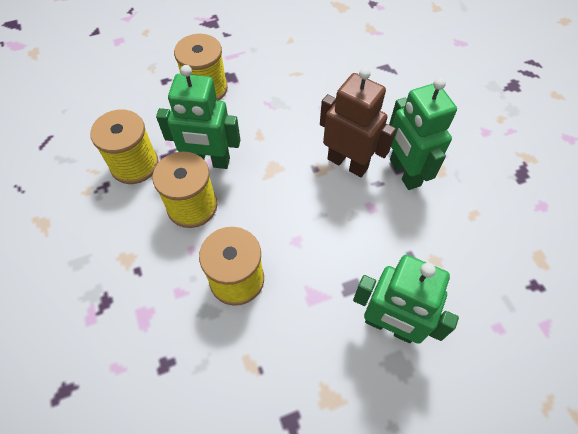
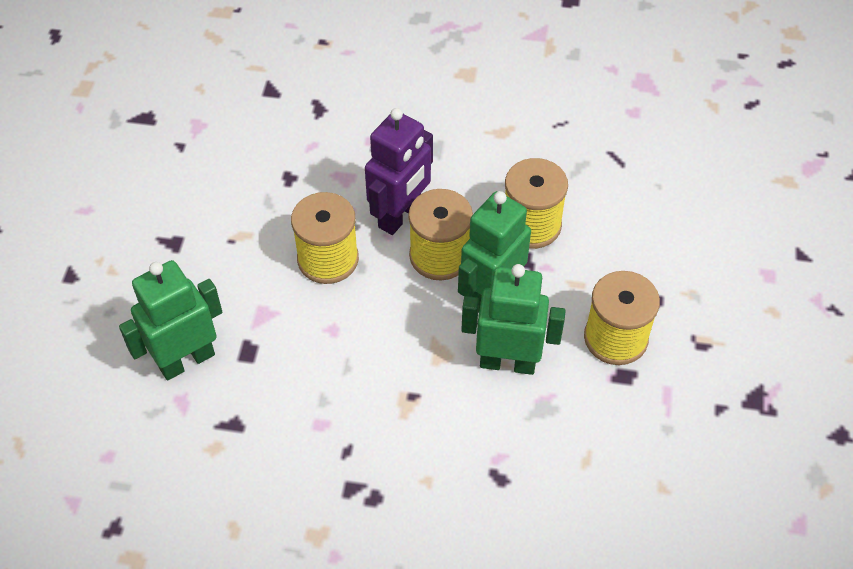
camera: 120 degrees right, 5 degrees down
brown robot [320,68,396,177] -> none
green robot [389,78,457,190] -> green robot moved to [461,264,566,375]
none -> purple robot [365,108,433,235]

